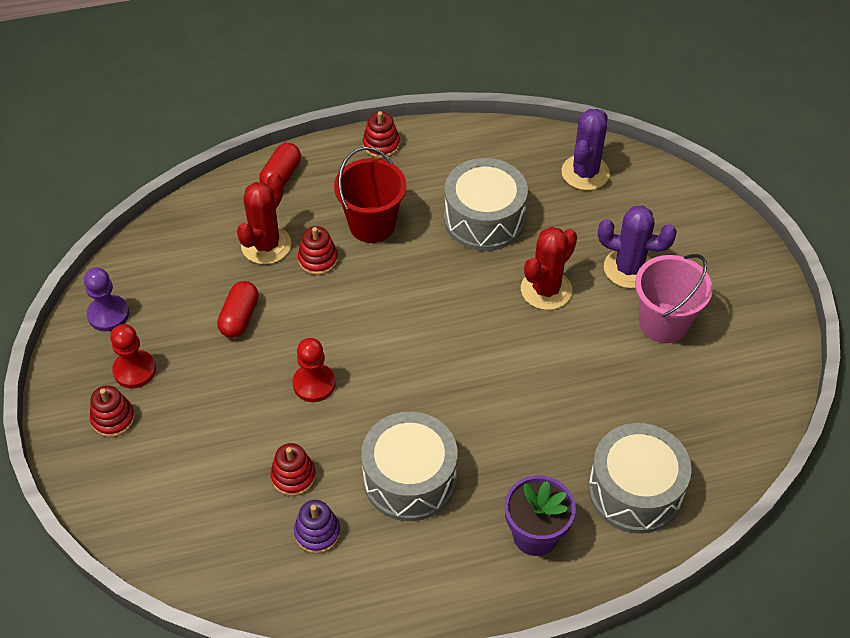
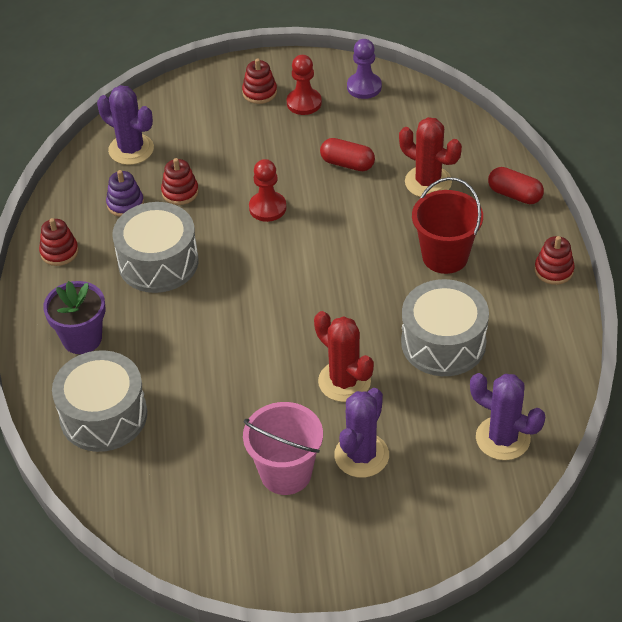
camera: 100 degrees right, 5 degrees down
red stacking toy [298,226,338,275] -> red stacking toy moved to [39,218,78,266]
none -> purple cactus [97,85,154,165]

